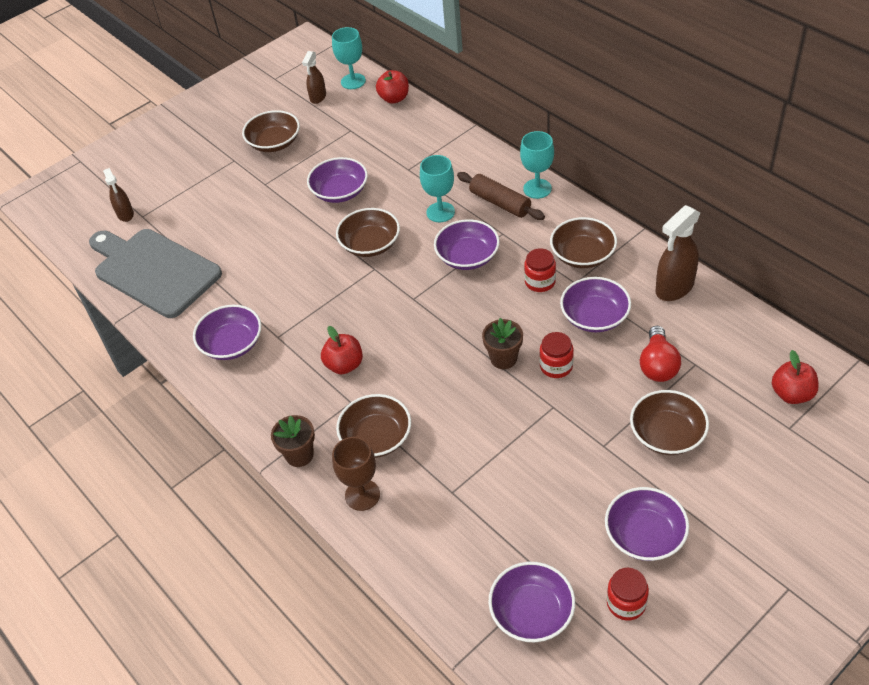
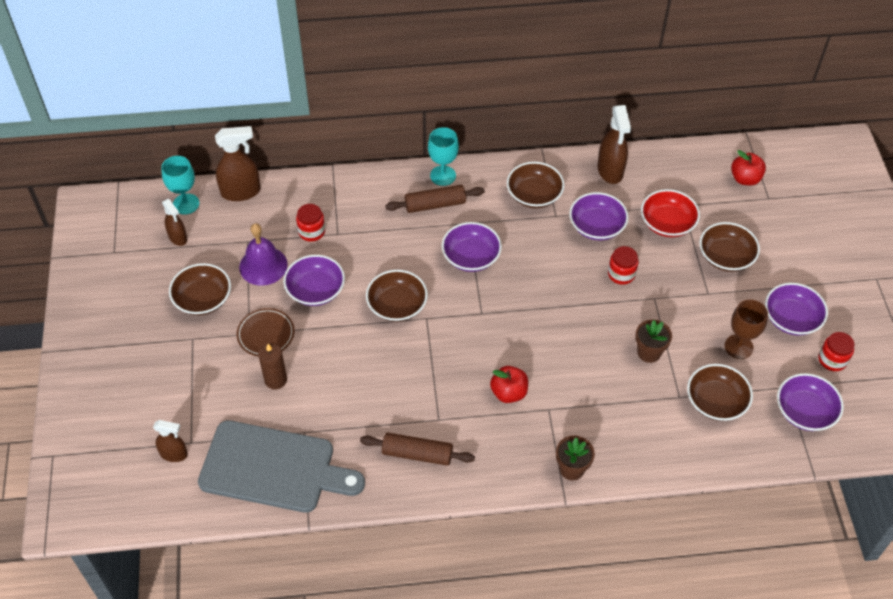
camera: 60 degrees left, 5 degrees up
grey cutting board [89,229,222,318] -> grey cutting board turned 150 degrees counterclockwise [198,420,365,513]
purple bowl [193,305,261,360] -> brown rolling pin [360,432,475,466]
brown goblet [332,437,380,511] -> brown goblet moved to [725,299,768,359]
brown bowl [336,394,411,458] -> brown bowl moved to [687,364,753,421]
red apple [376,70,409,104] -> brown spray bottle [215,126,261,201]
turquoise goblet [420,155,455,222] -> none
brown flower pot [482,318,523,369] -> brown flower pot moved to [635,320,672,363]
red jar [524,248,556,292] -> red jar moved to [296,204,325,241]
red light bulb [640,326,681,382] -> red bowl [641,189,700,237]
none -> brown plate [236,308,295,357]
none -> purple bell [239,223,288,286]
none -> brown candle [258,343,287,389]

